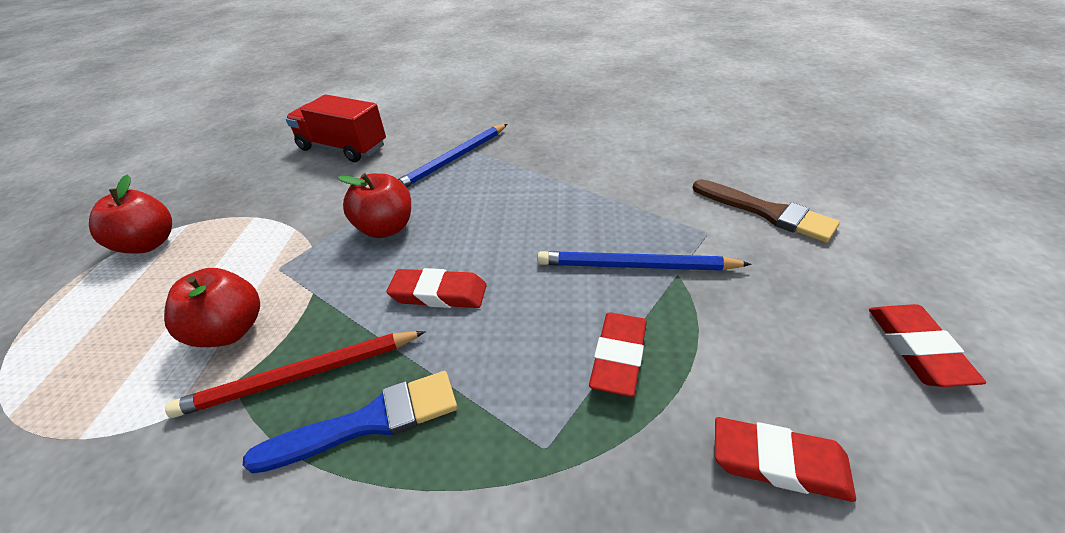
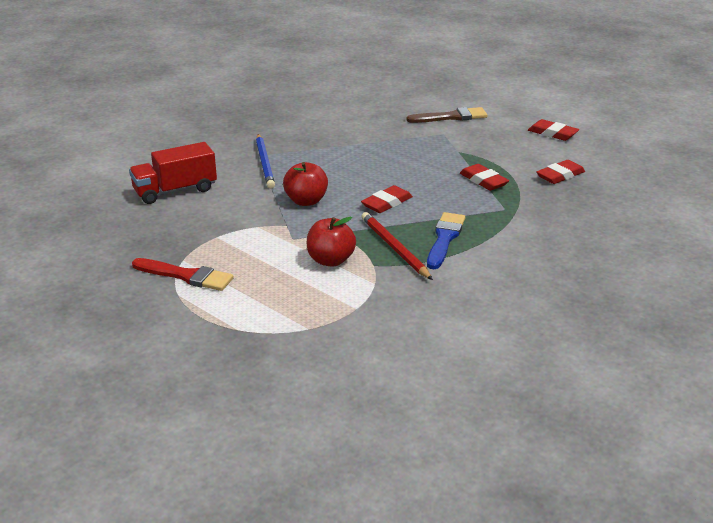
camera: 55 degrees left, 10 degrees down
red apple [89,175,172,254] -> red brush [132,258,234,291]
red pencil [165,331,426,418] -> red pencil turned 135 degrees clockwise [361,212,433,280]
blue pencil [537,251,751,271] -> none

